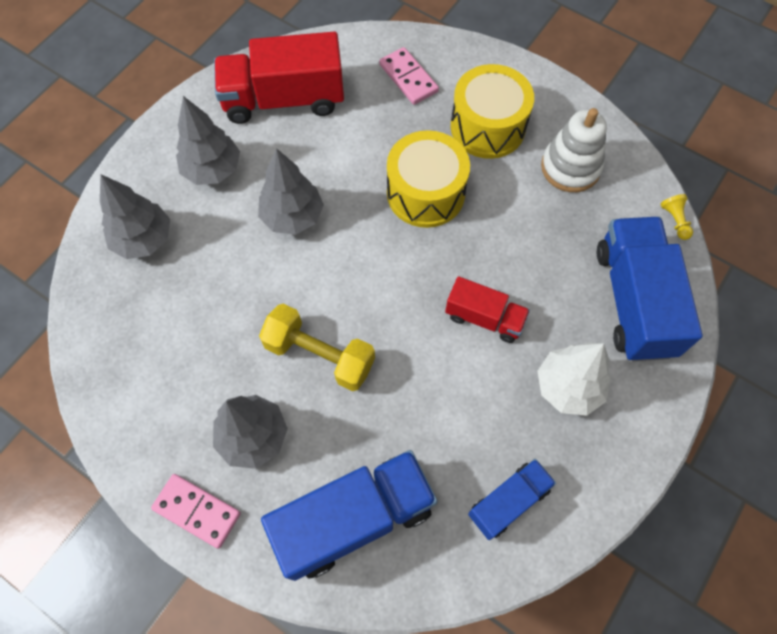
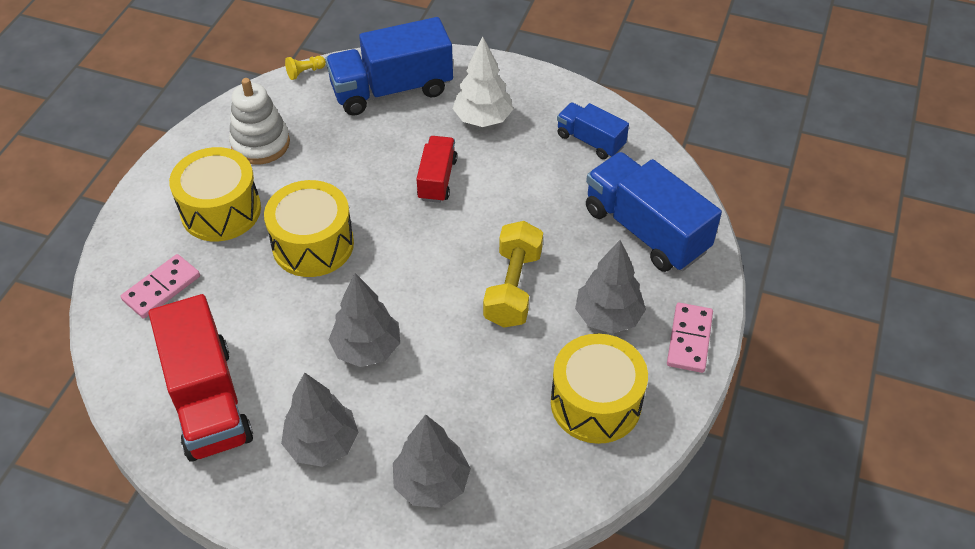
camera: 105 degrees left, 15 degrees down
none -> yellow drum [551,334,648,444]

